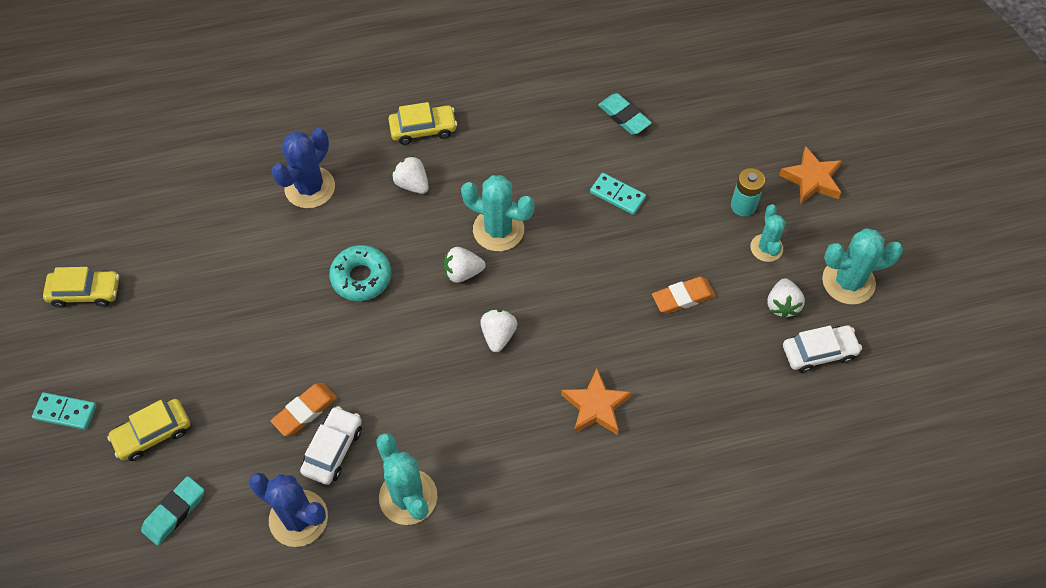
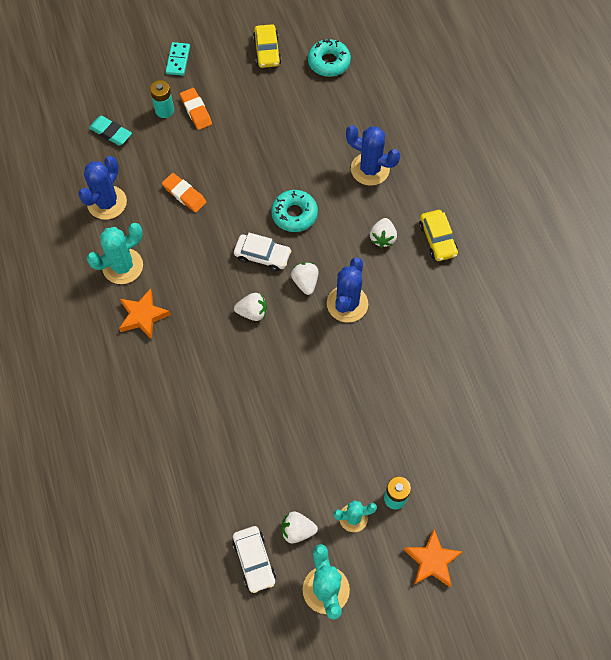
camera: 85 degrees right, 5 degrees up
yellow car [107,399,190,461] -> turquoise battery [150,80,174,118]
white car [300,406,362,485] -> white car moved to [234,233,291,271]
white strawberry [392,156,429,194] -> white strawberry turned 150 degrees clockwise [370,218,397,248]
turquoise cactus [461,175,535,251] -> blue cactus [327,257,368,323]
orange star [561,369,632,435] -> orange star moved to [119,288,171,340]
turquoise domino [590,173,646,215] -> none
turquoise eraser [598,93,652,135] -> none
orange eraser [652,277,716,314] -> orange eraser moved to [180,88,212,130]
none -> turquoise donut [308,39,351,77]

